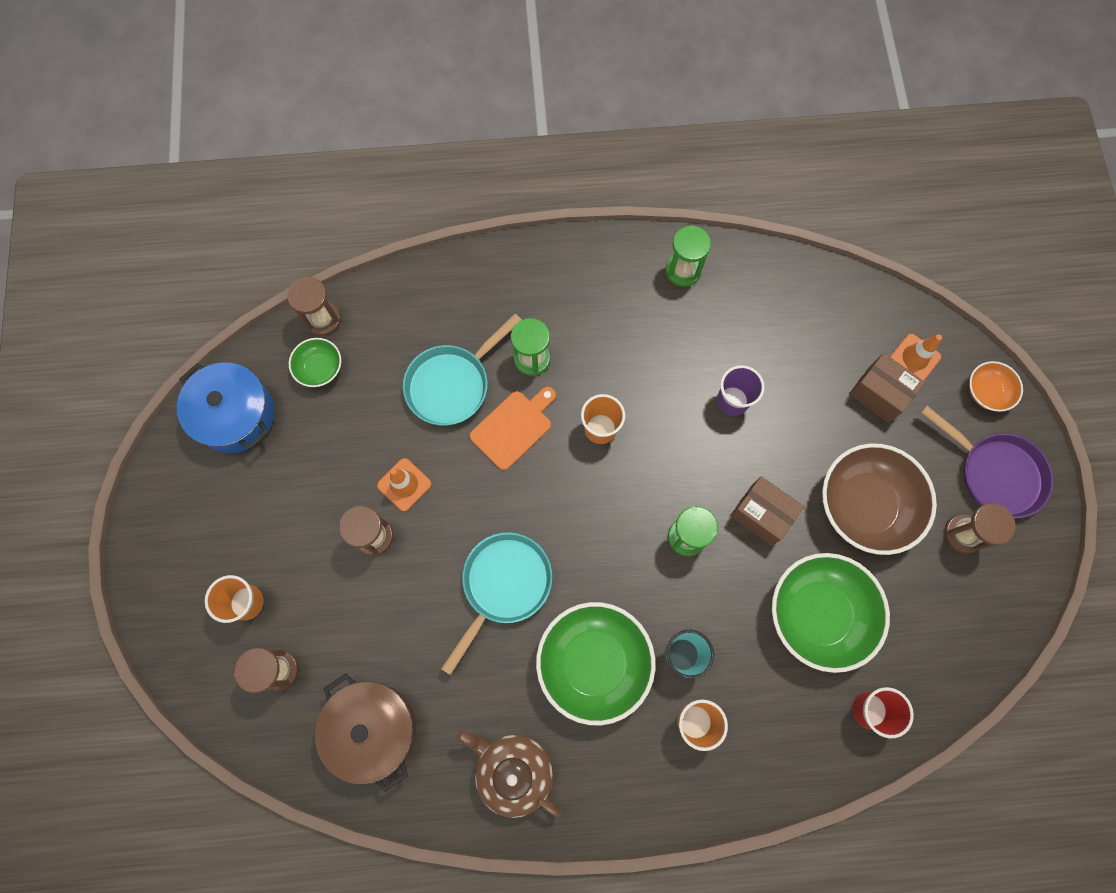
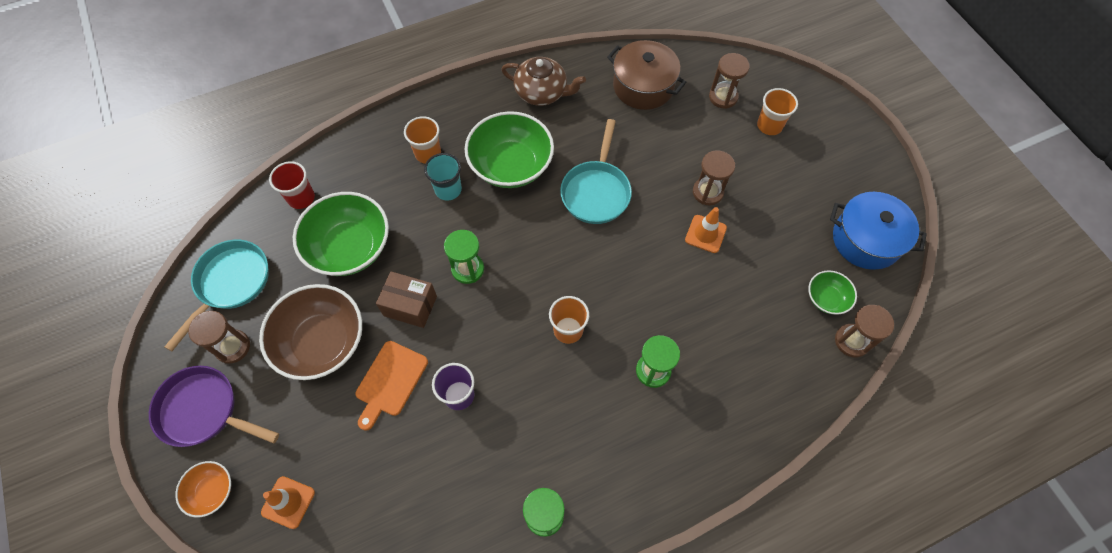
camera: 160 degrees right, 10 degrees down
turquoise pan [403,313,522,426] -> turquoise pan moved to [165,240,269,351]
orange cutting board [469,387,556,470] -> orange cutting board moved to [356,341,428,431]
brown box [849,353,925,423] -> none

